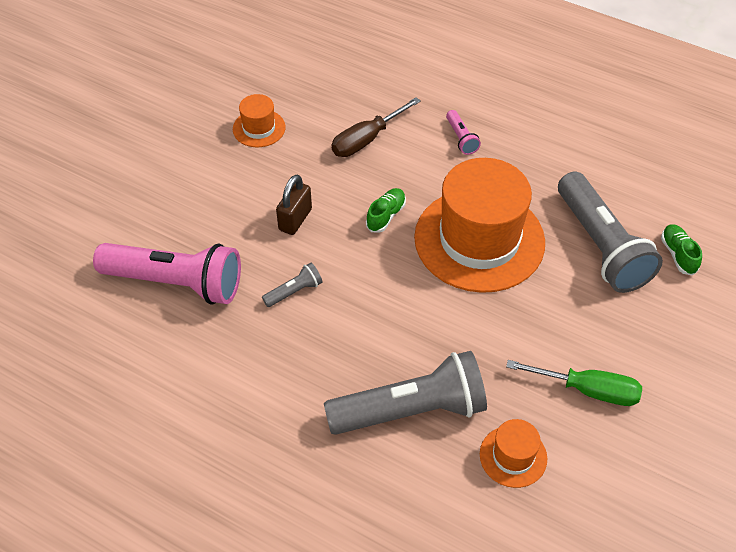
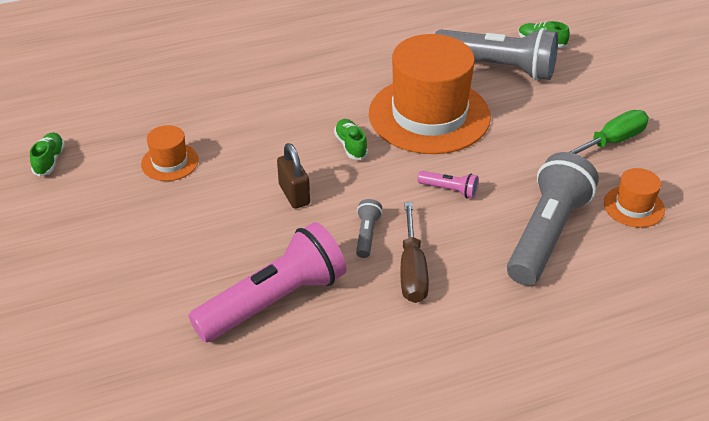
camera: 50 degrees left, 10 degrees down
brown screwdriver [332,97,421,157] -> brown screwdriver moved to [400,202,429,303]
pink flashlight [446,110,481,155] -> pink flashlight moved to [418,171,479,199]
none -> green shoe [30,132,65,177]

